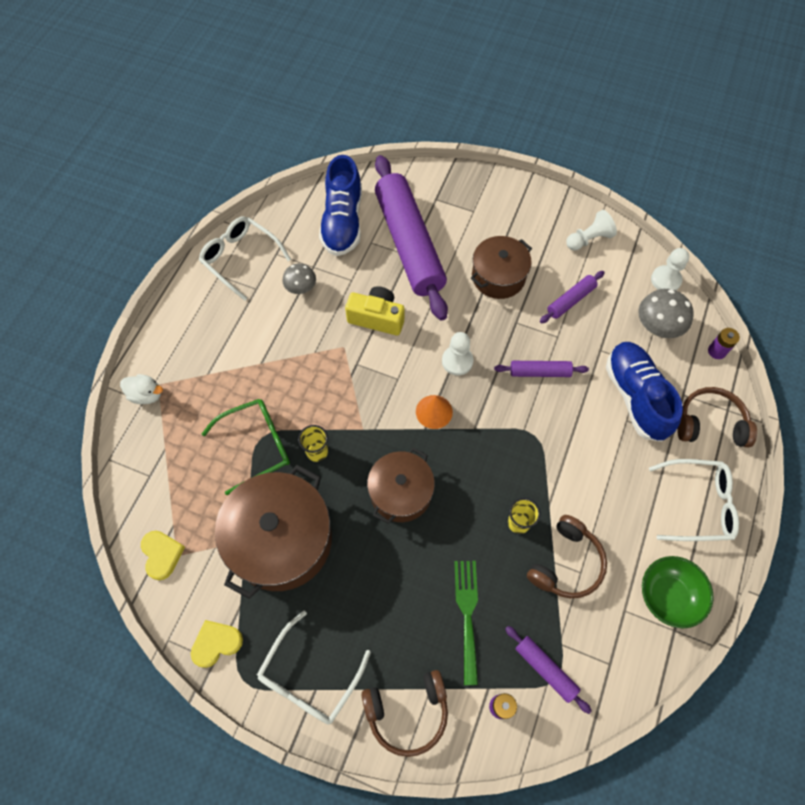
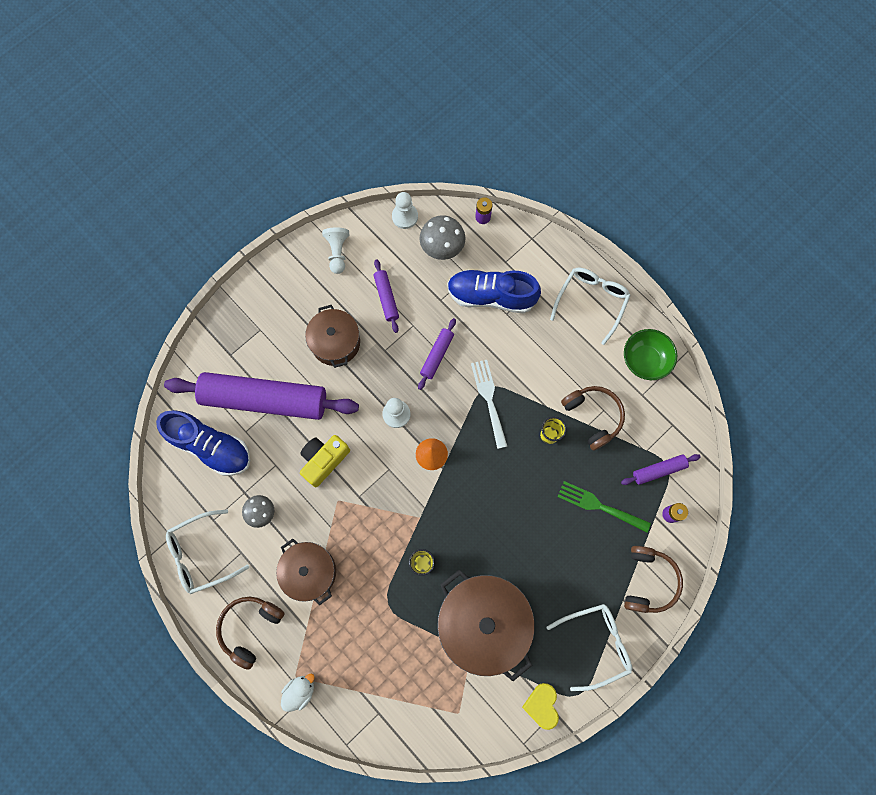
camera: 65 degrees left, 10 degrees up
yellow heart [141,531,185,580] -> none
green glasses [202,399,290,495] -> none
white glasses [257,610,371,725] -> white glasses turned 75 degrees counterclockwise [547,604,632,691]
brown pot [367,448,435,524] -> brown pot moved to [276,539,336,605]
brown headphones [677,387,757,447] -> brown headphones moved to [216,597,285,670]
none -> white fork [471,360,507,449]

